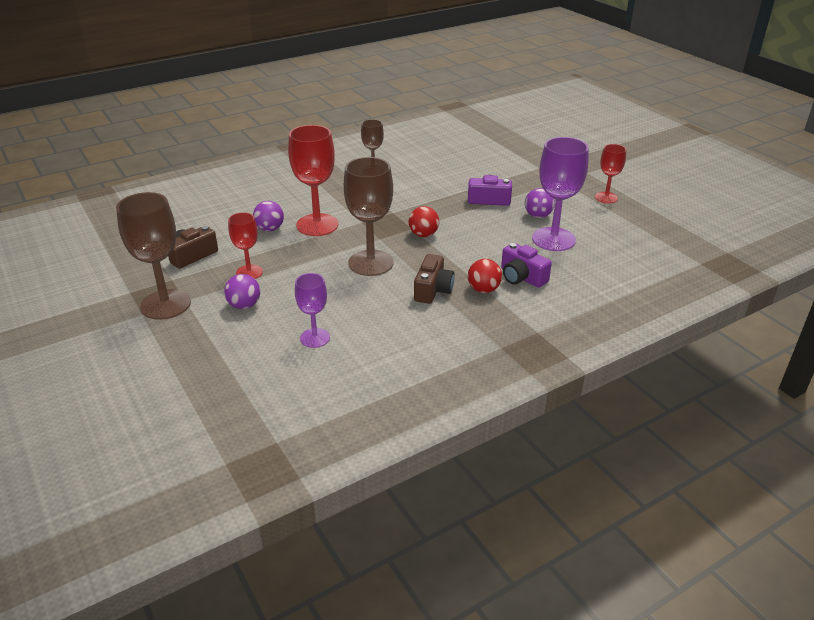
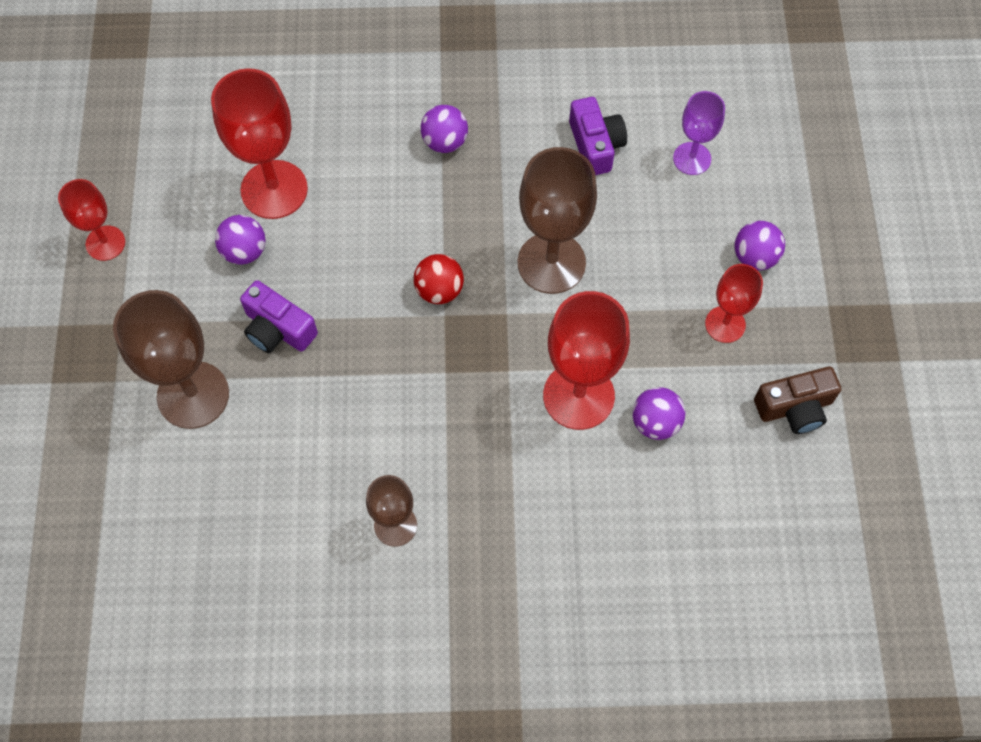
camera: 150 degrees left, 30 degrees up
brown goblet [116,192,191,320] -> brown goblet moved to [113,290,229,429]
brown camera [414,254,455,304] -> none
red ball [468,259,502,293] -> purple ball [421,105,468,153]
purple camera [501,243,552,288] -> purple camera moved to [569,97,627,175]
purple goblet [532,137,589,251] -> red goblet [211,68,308,219]

